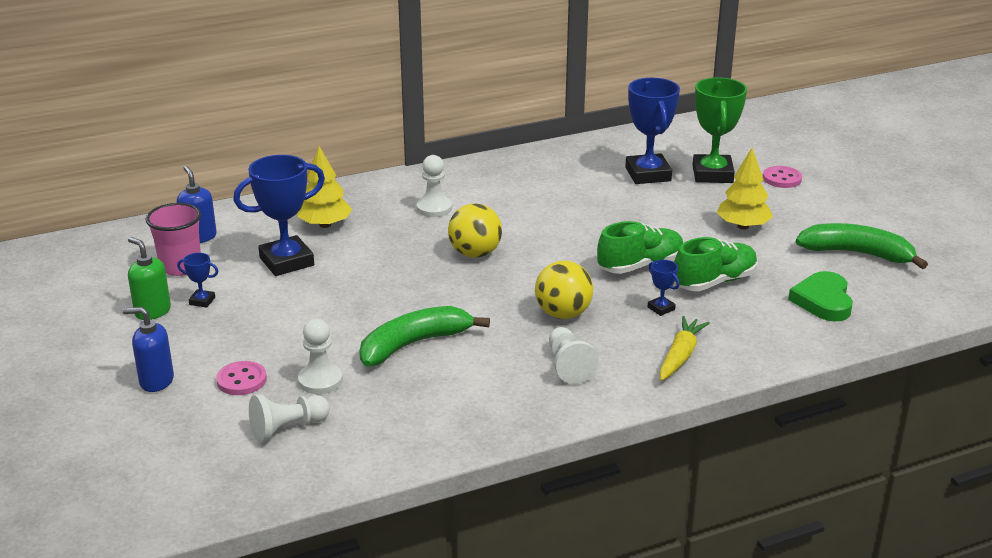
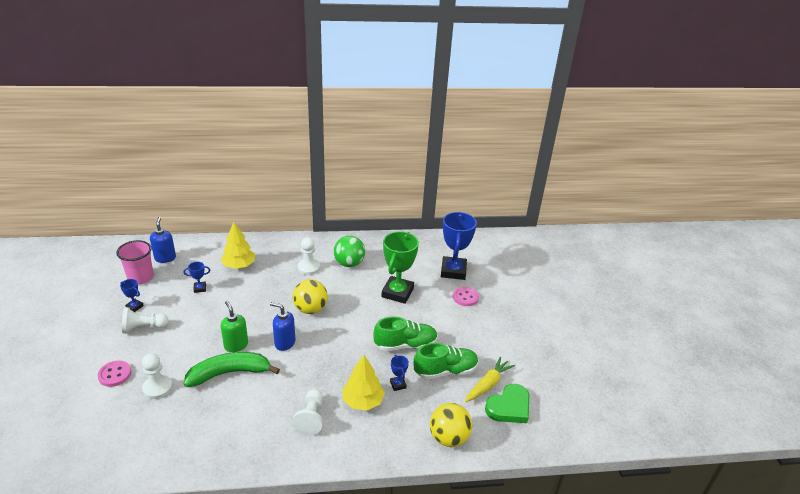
camera: 15 degrees right, 5 degrees up
blue soap dispenser [123,307,174,392] -> blue soap dispenser moved to [270,302,295,351]
green soap dispenser [128,237,171,320] -> green soap dispenser moved to [221,301,248,352]
blue trophy [233,155,325,276] -> blue trophy [183,262,210,293], size x0.44
white pawn [249,394,330,442] -> white pawn moved to [122,307,169,333]
yellow ball [535,261,593,319] -> yellow ball moved to [430,403,472,447]
yellow carrot [659,316,710,381] -> yellow carrot moved to [465,357,515,402]
green trophy [693,77,747,183] -> green trophy moved to [381,231,419,304]
yellow tree [717,148,773,230] -> yellow tree moved to [343,355,385,410]
pink button [763,166,802,188] -> pink button moved to [453,287,479,306]
green heart [788,271,853,321] -> green heart turned 150 degrees counterclockwise [485,384,529,423]
green banana [796,223,928,269] -> none
none -> green ball [334,236,365,267]

